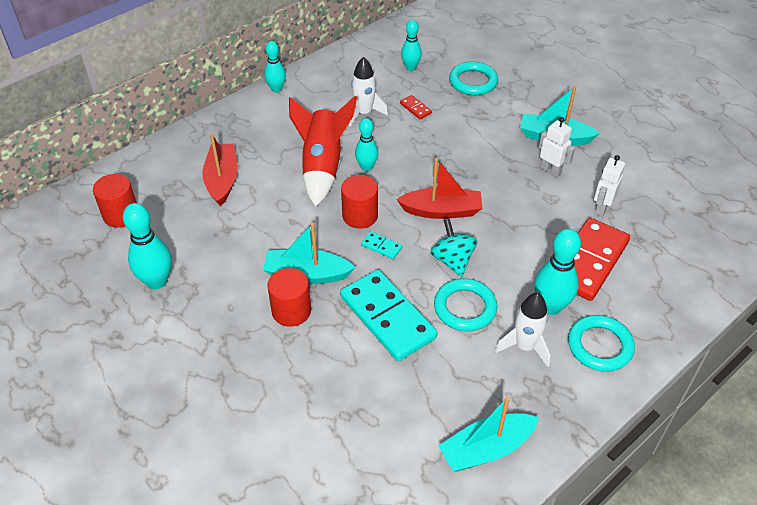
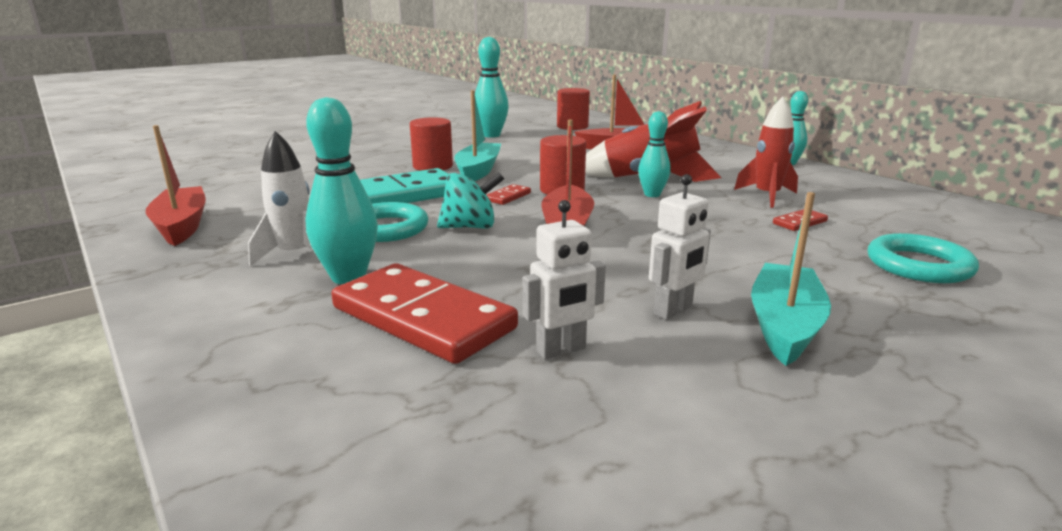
camera: 95 degrees right, 25 degrees down
white rocket [349,57,388,126] -> red rocket [734,96,798,208]
turquoise domino [361,231,402,259] -> red domino [487,184,531,205]
turquoise bowling pin [401,20,422,71] -> none
turquoise boat [438,397,539,471] -> red boat [145,125,206,246]
turquoise ring [568,315,635,372] -> none
white robot [594,155,625,217] -> white robot turned 120 degrees clockwise [523,200,606,360]

